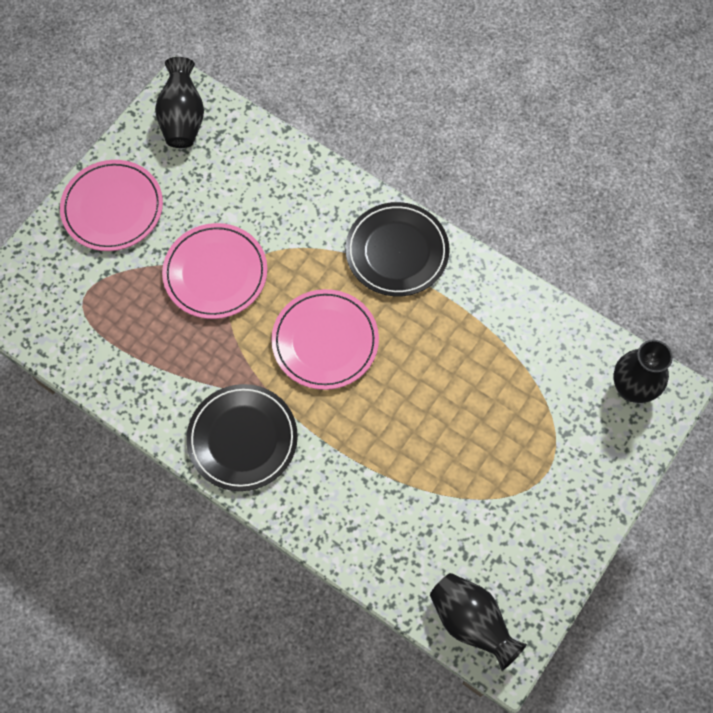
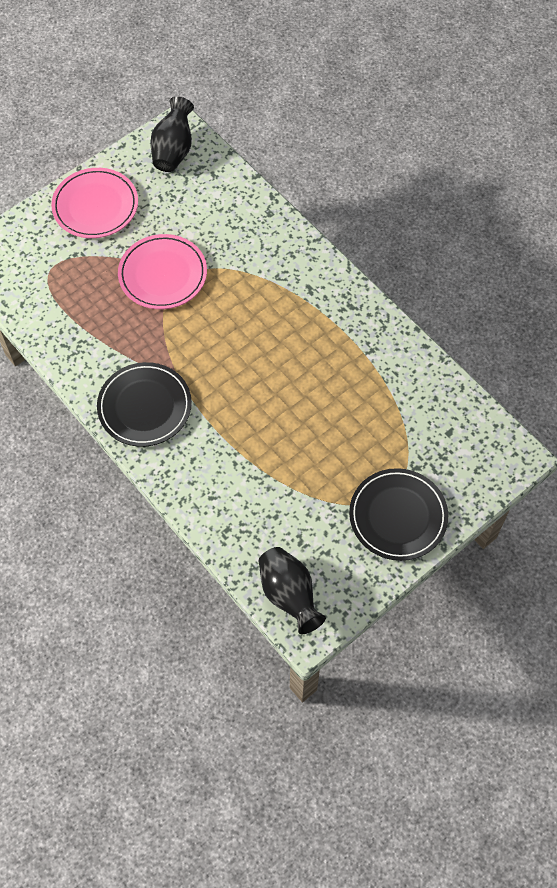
camera: 15 degrees right, 5 degrees down
pink plate [271,289,379,390] -> none
black plate [345,202,450,297] -> black plate moved to [349,468,448,561]
black vase [613,340,673,403] -> none

